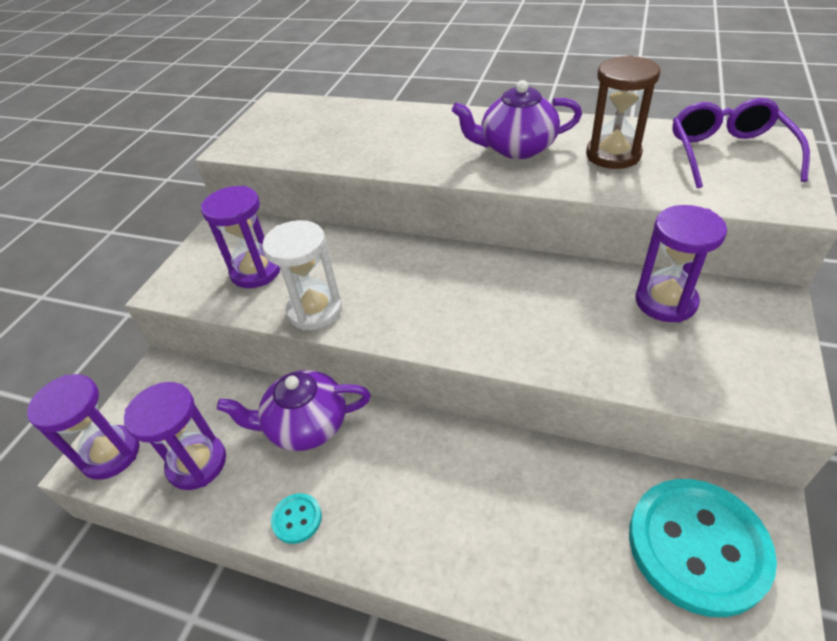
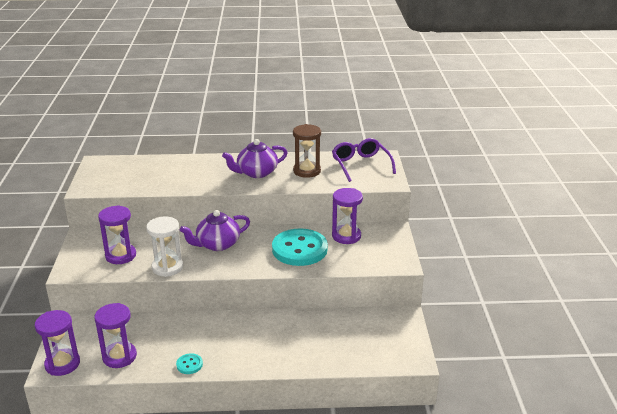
camera: 25 degrees left, 15 degrees down
purple teapot [217,370,371,451] -> purple teapot moved to [180,210,250,251]
turquoise button [629,479,777,617] -> turquoise button moved to [272,228,328,266]

